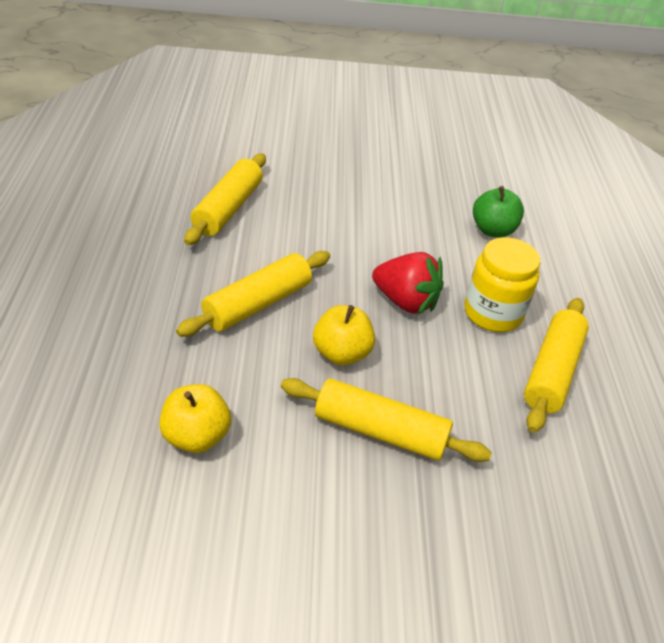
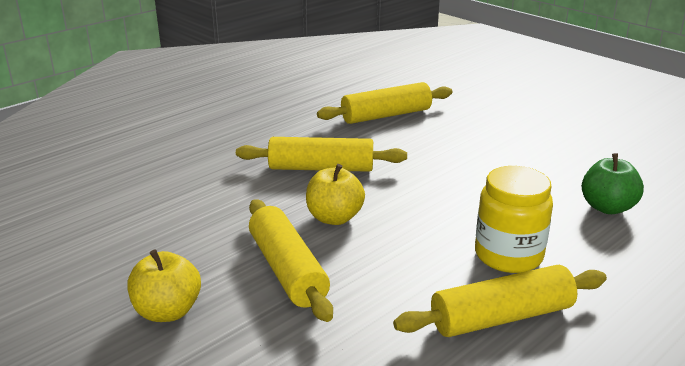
camera: 50 degrees right, 15 degrees down
yellow apple [159,384,231,453] -> yellow apple moved to [127,249,201,322]
red strawberry [372,252,444,315] -> none

